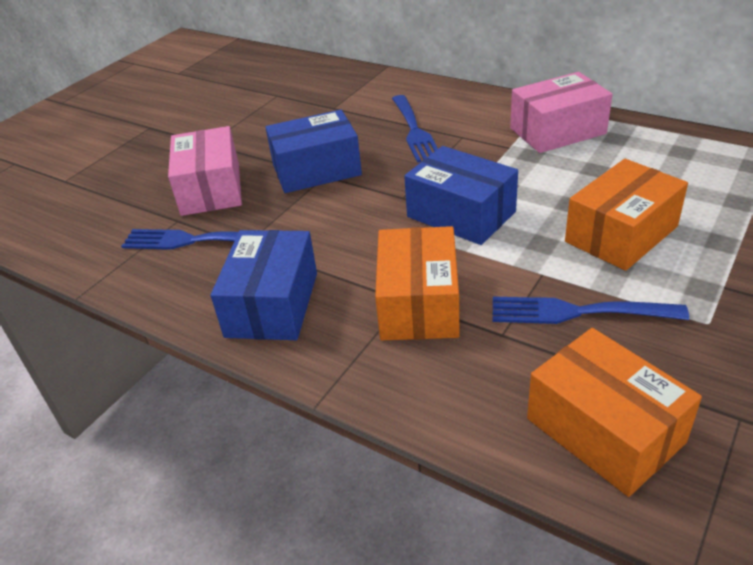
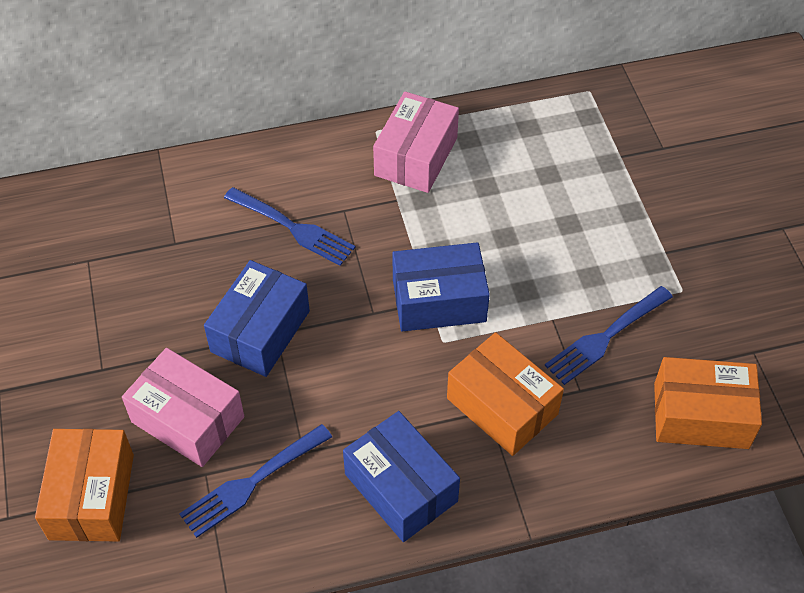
camera: 50 degrees left, 15 degrees up
orange box [565,159,688,271] -> orange box moved to [35,429,134,542]

